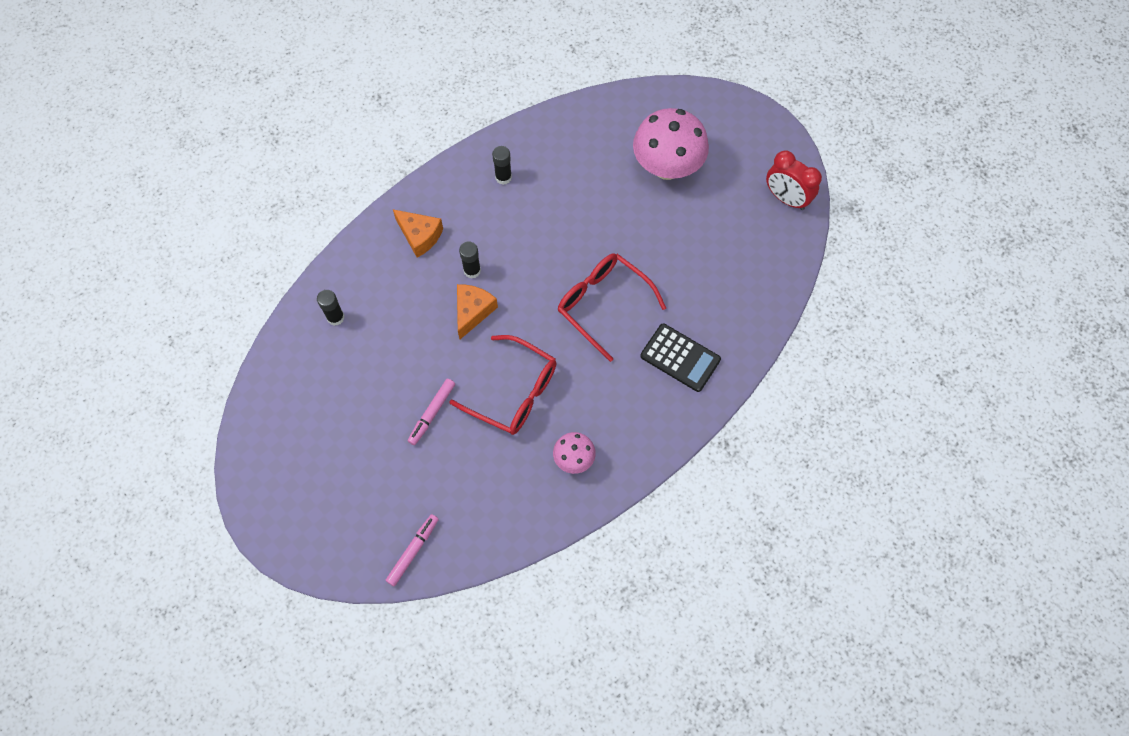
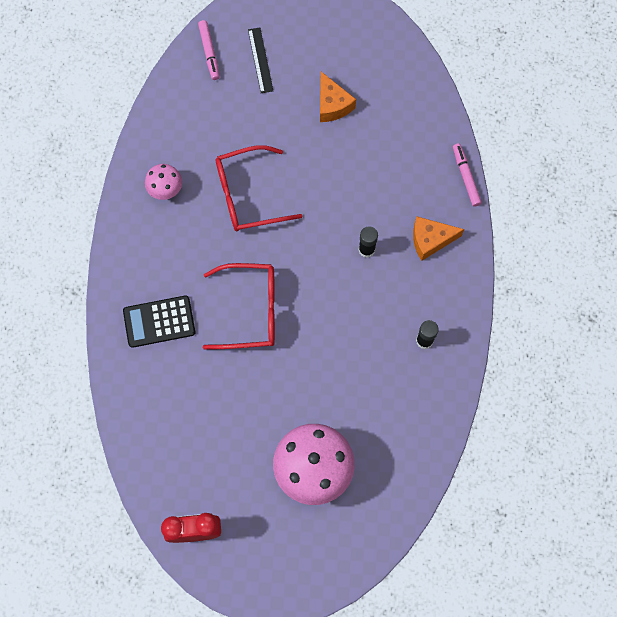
camera: 135 degrees right, 5 degrees up
black glue stick [317,290,345,326] -> none
pink marker [408,379,455,445] -> pink marker moved to [453,143,482,207]
orange cheese [457,284,498,339] -> orange cheese moved to [320,72,356,122]
none -> black ruler [248,27,273,93]

